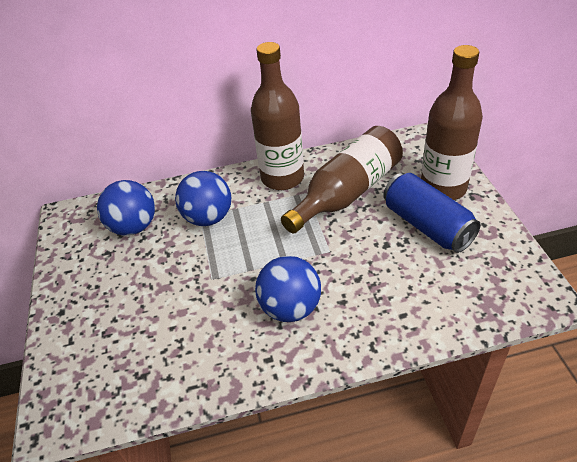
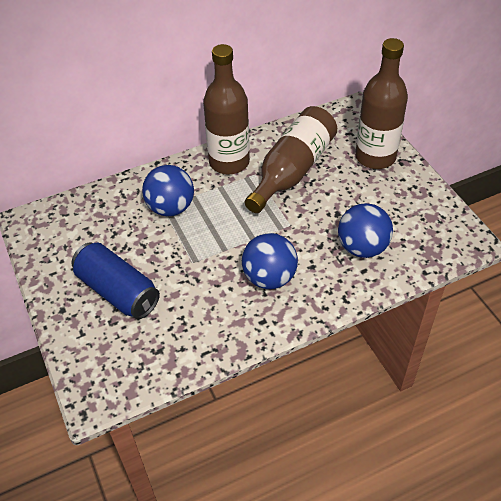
camera: 15 degrees left, 5 degrees up
blue ball [97,180,155,236] -> blue ball moved to [338,203,393,258]
blue can [383,173,481,253] -> blue can moved to [71,242,160,319]

